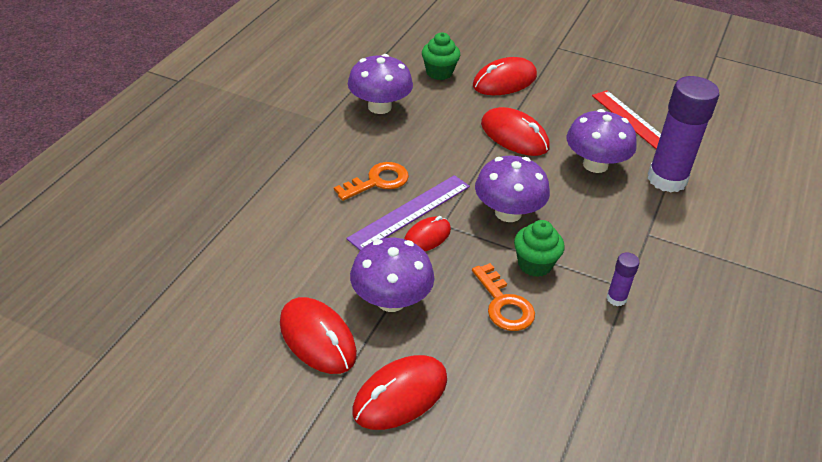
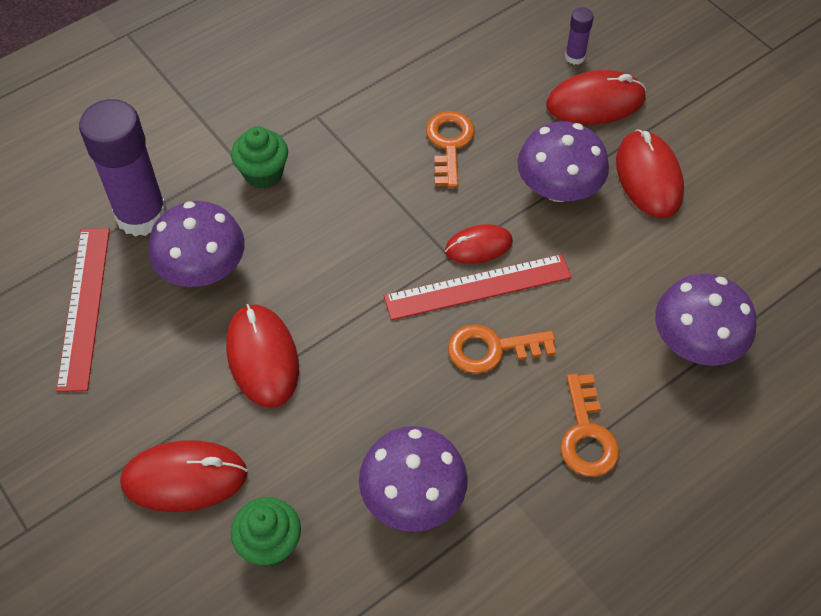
camera: 150 degrees left, 15 degrees up
purple ruler [346,175,470,250] -> red ruler [384,254,572,320]
purple mushroom [475,156,550,222] -> purple mushroom moved to [655,273,756,366]
green cupcake [514,220,565,277] -> green cupcake moved to [231,126,288,189]
purple glue stick [607,253,640,306] -> purple glue stick moved to [565,7,594,65]
none -> orange key [560,373,620,477]

